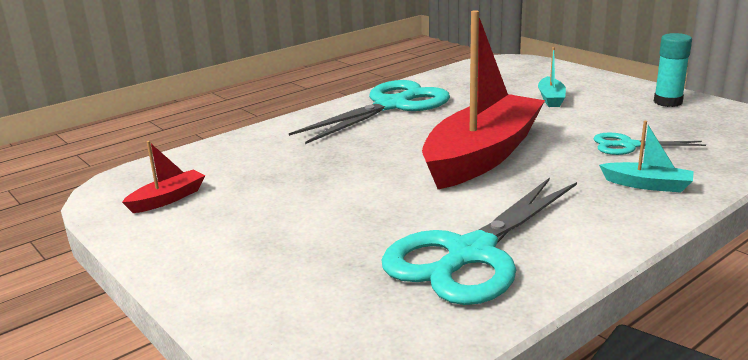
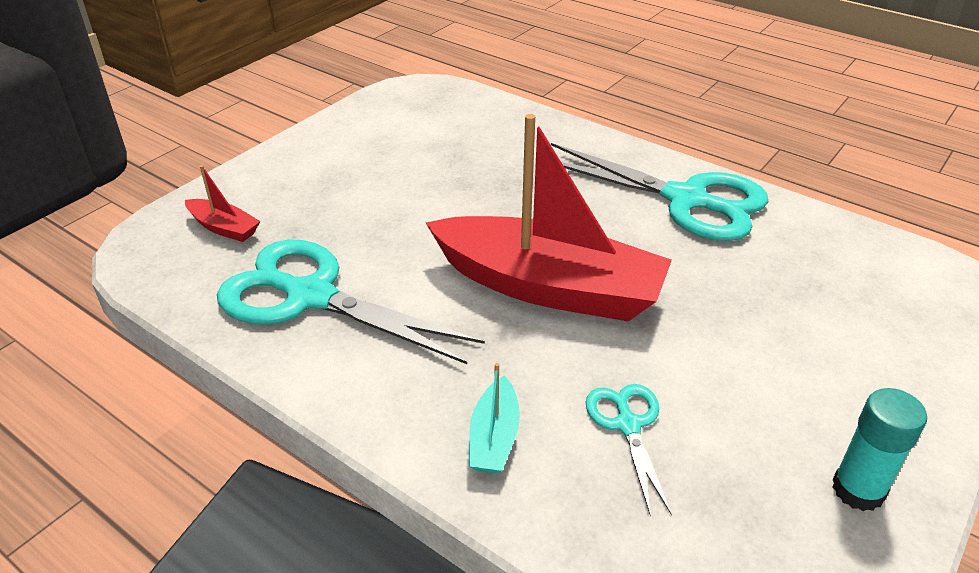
camera: 75 degrees right, 15 degrees up
red boat [122,141,205,213] -> red boat moved to [185,165,261,242]
turquoise boat [538,47,566,107] -> none

